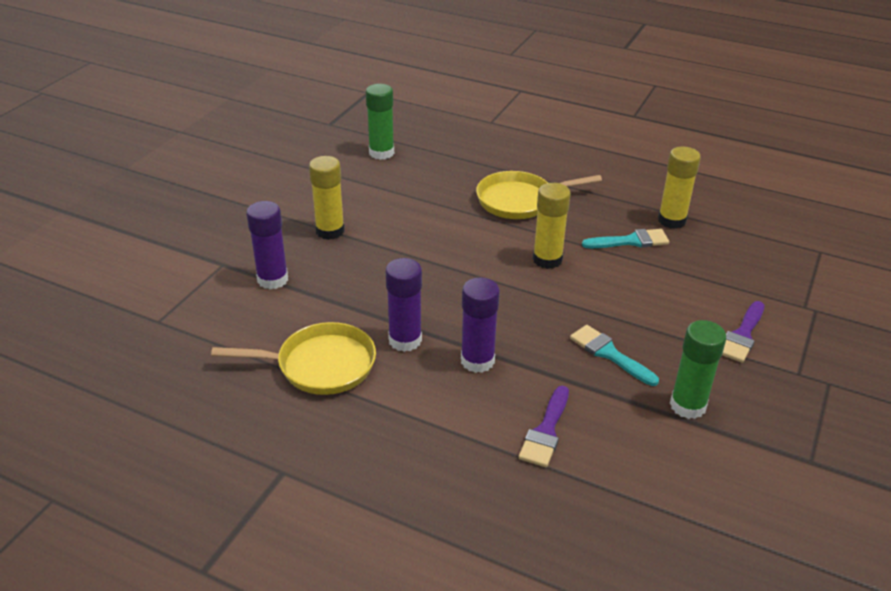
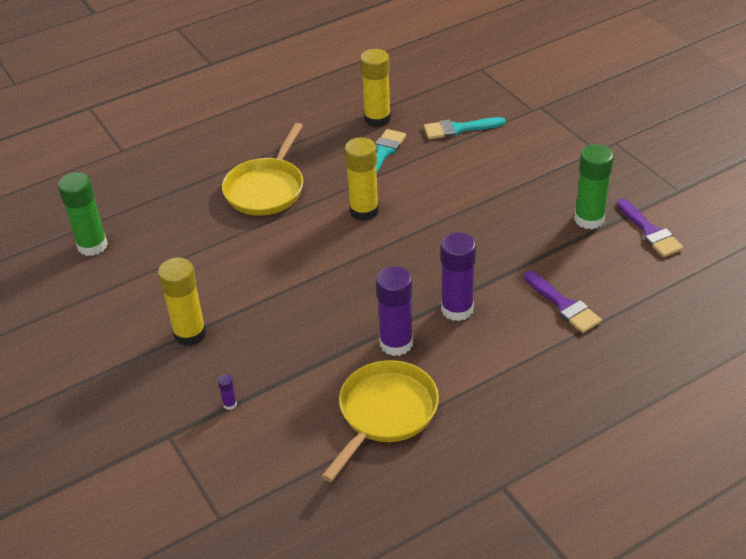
camera: 55 degrees left, 5 degrees up
purple glue stick [246,201,288,289] -> purple glue stick [218,374,237,410], size x0.40
turquoise brush [570,325,659,386] -> turquoise brush moved to [424,117,506,139]
purple brush [722,301,764,363] -> purple brush moved to [616,198,684,257]

